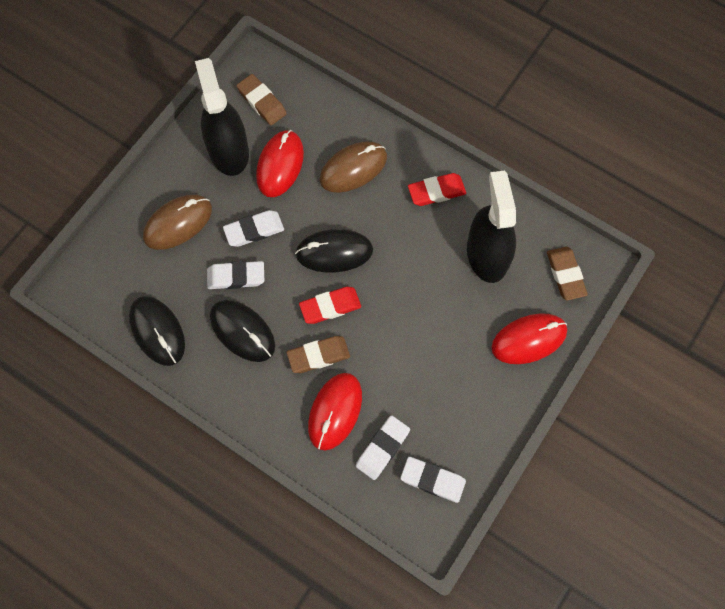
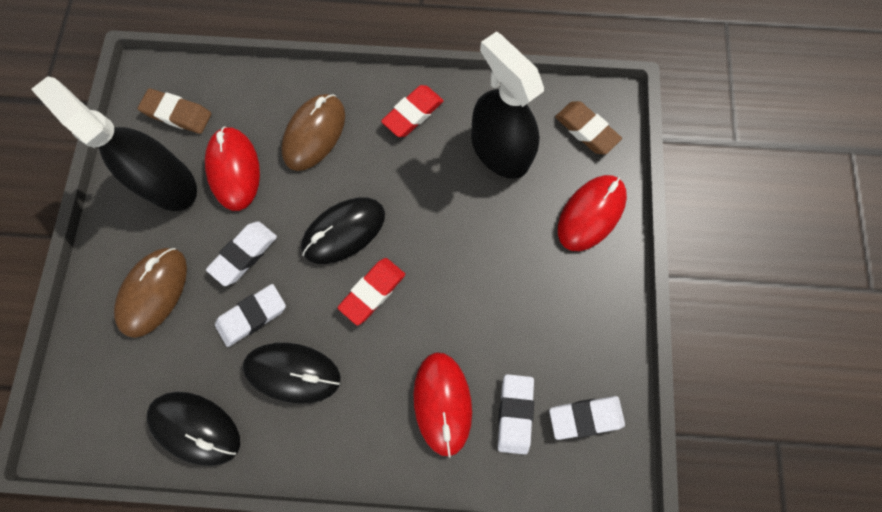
camera: 30 degrees left, 5 degrees up
brown eraser [287,336,350,373] -> none

